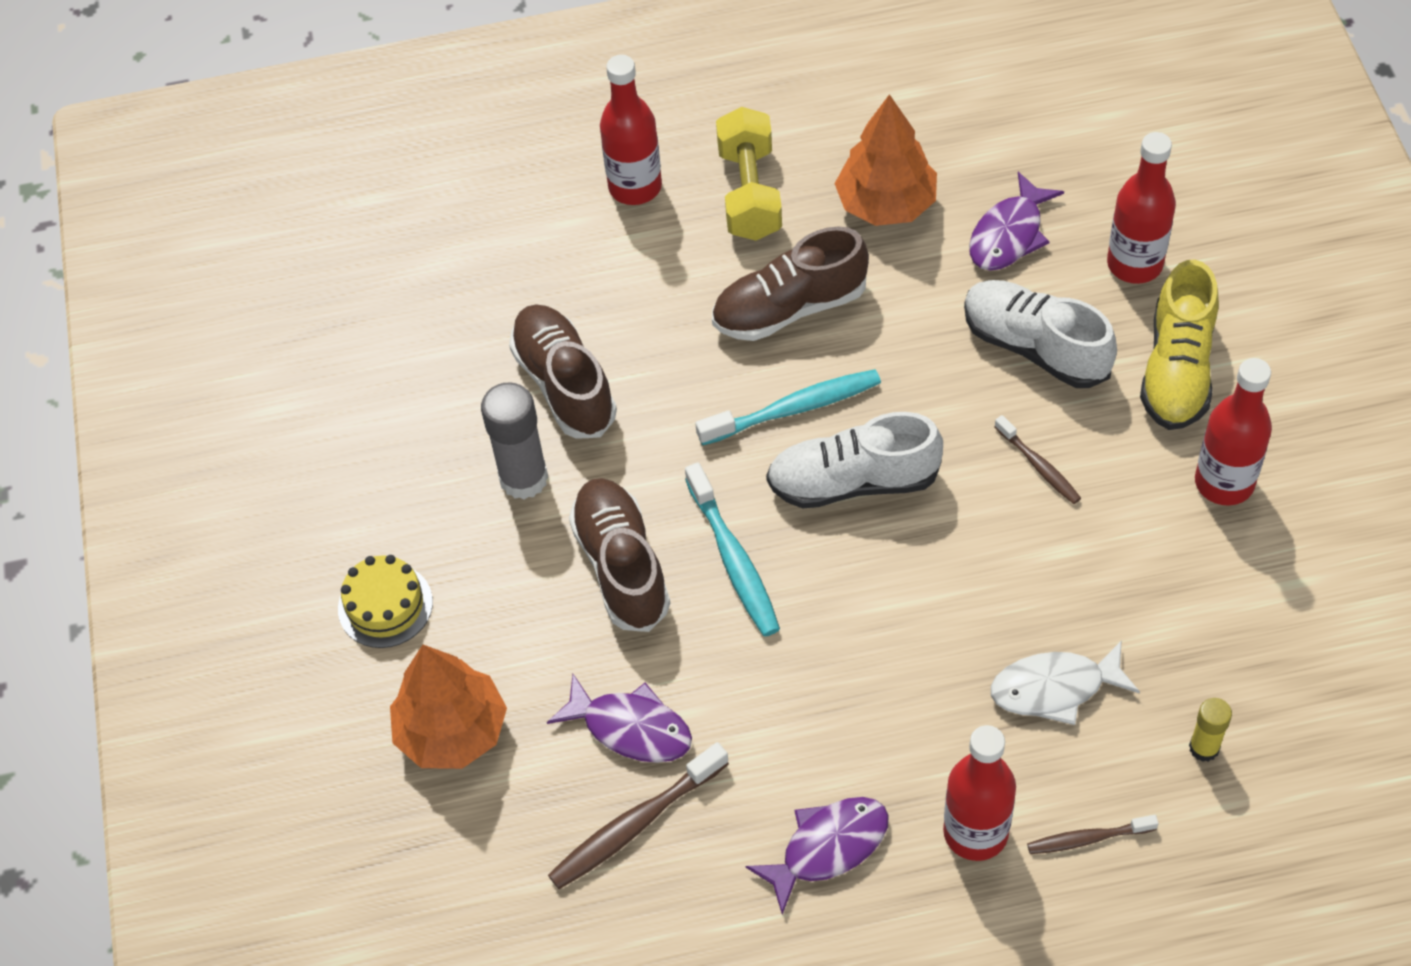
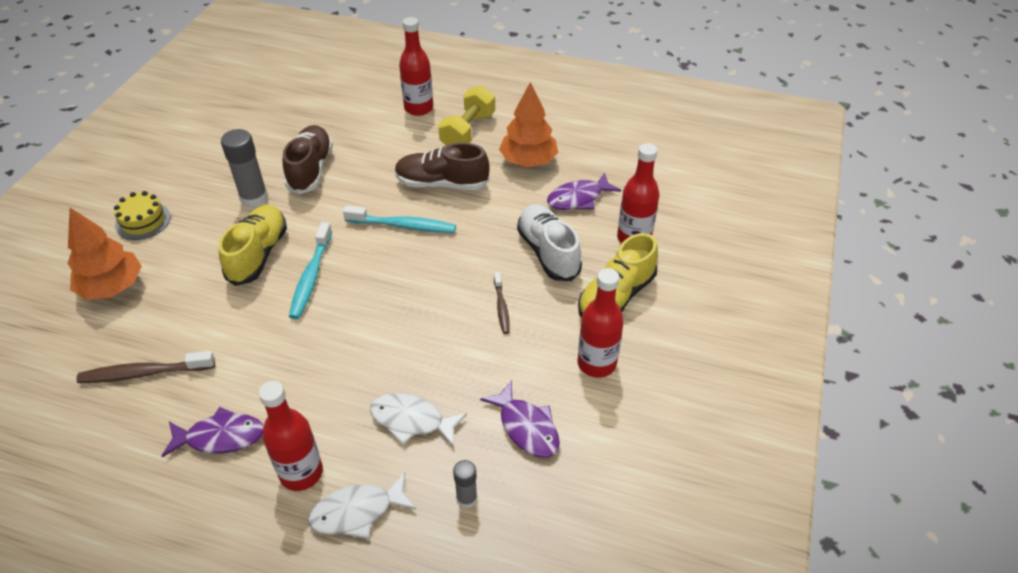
camera: 25 degrees right, 10 degrees down
purple fish [547,674,692,763] -> purple fish moved to [480,381,560,458]
brown shoe [569,478,670,632] -> yellow shoe [219,205,287,286]
white shoe [766,412,943,508] -> none
brown toothbrush [1027,815,1159,854] -> white fish [308,473,416,538]
yellow glue stick [1189,698,1232,762] -> grey glue stick [453,460,477,508]

